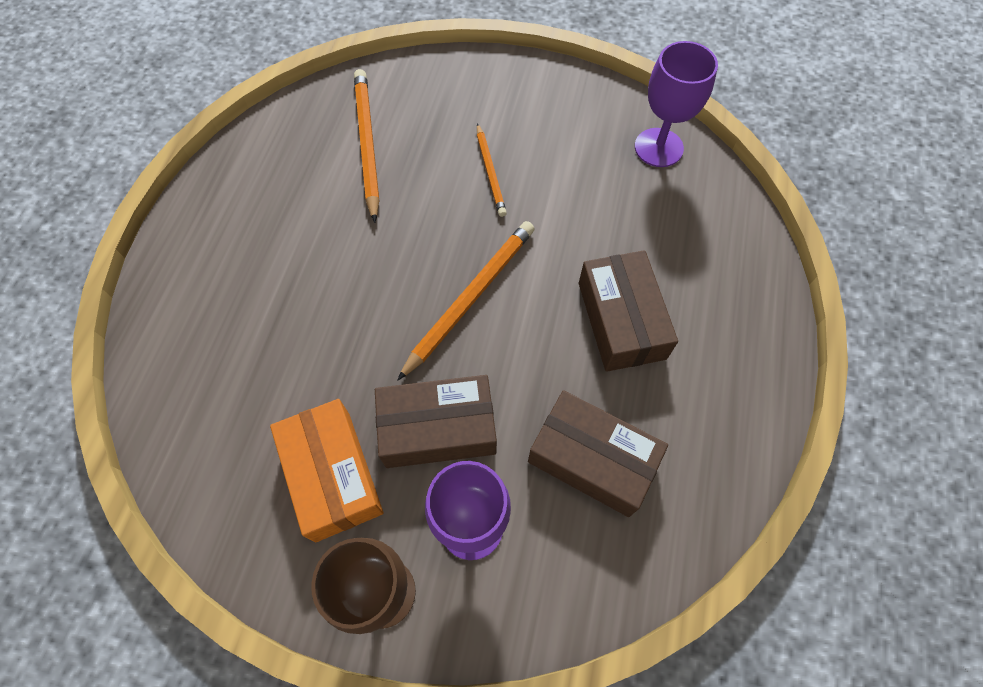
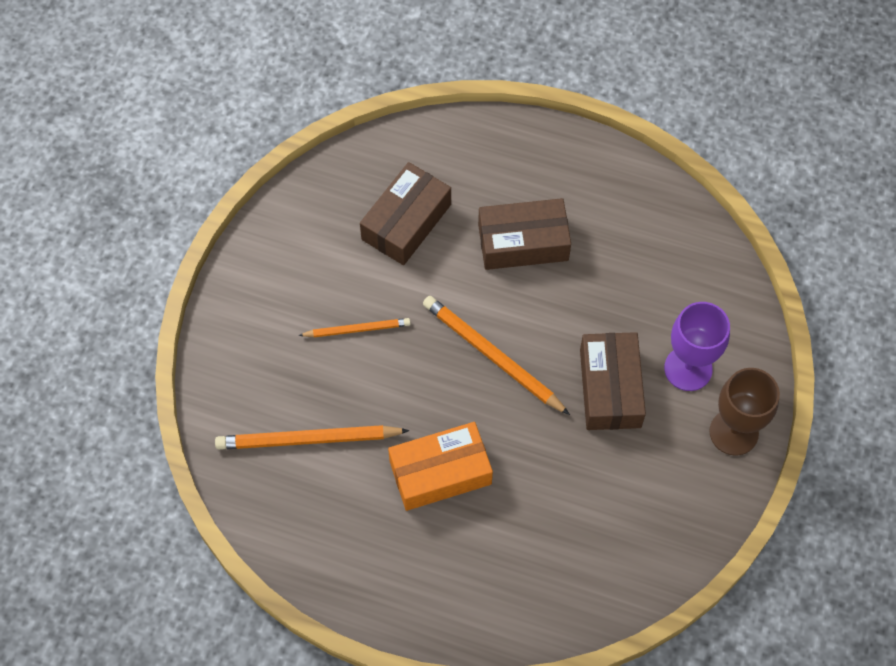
camera: 85 degrees left, 0 degrees up
orange box [270,399,383,542] -> orange box moved to [388,422,493,511]
brown box [528,390,668,517] -> brown box moved to [360,162,451,265]
purple goblet [635,41,718,167] -> none

